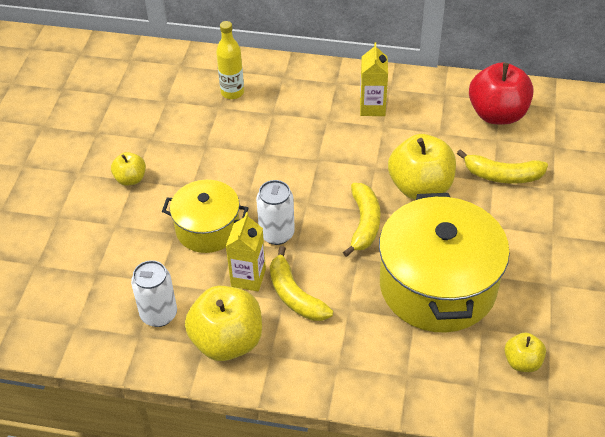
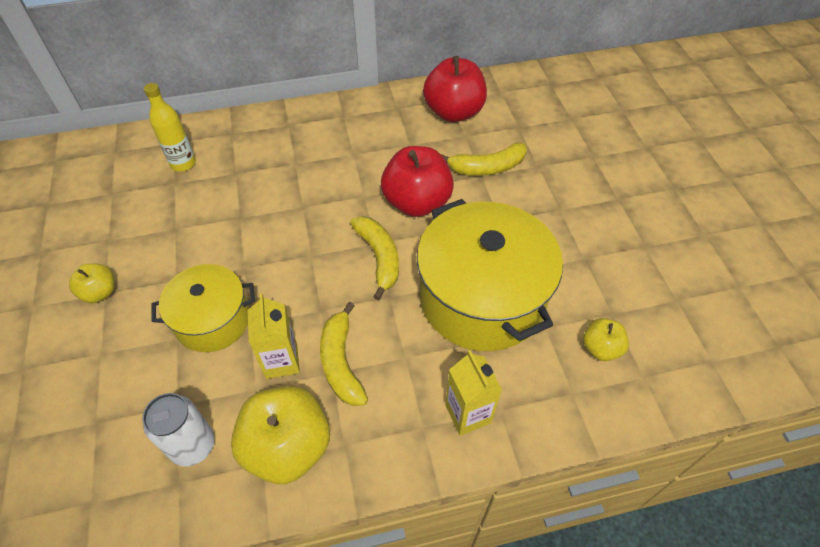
camera: 25 degrees left, 5 degrees up
white can [256,180,295,245] -> none
yellow banana [270,246,333,321] -> yellow banana turned 45 degrees clockwise [320,302,368,406]
yellow carton [360,43,388,116] -> yellow carton moved to [445,350,502,436]
yellow apple [388,134,456,200] -> red apple [381,146,454,217]

